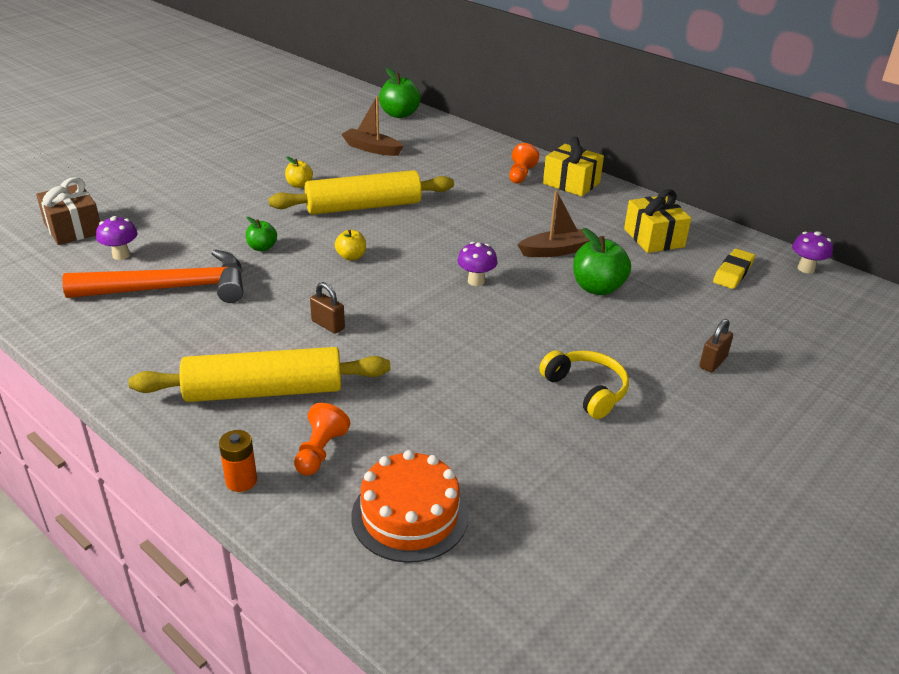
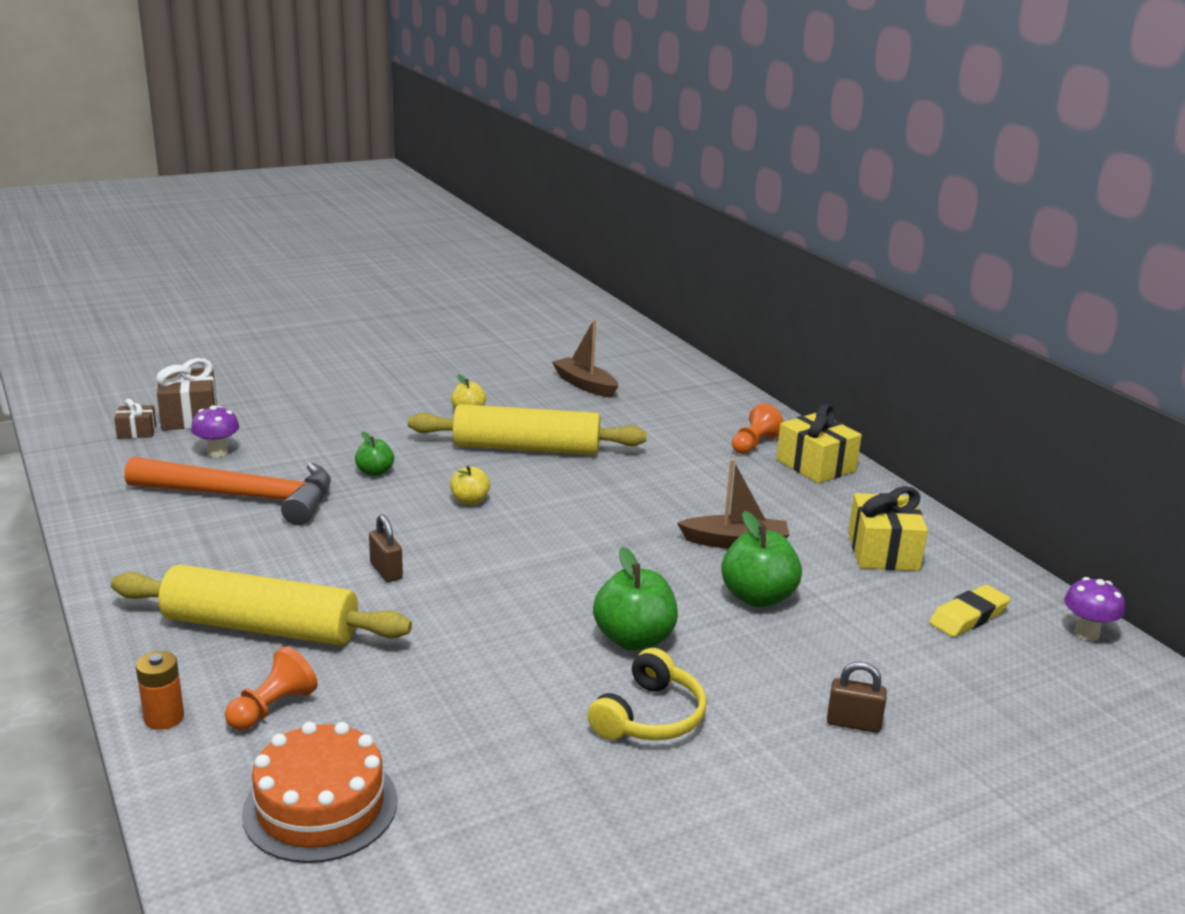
camera: 20 degrees right, 10 degrees down
green apple [379,68,421,118] -> green apple moved to [593,547,678,651]
purple mushroom [457,242,498,286] -> none
yellow headphones [539,350,629,419] -> yellow headphones turned 45 degrees clockwise [588,648,707,740]
brown padlock [699,319,733,372] -> brown padlock turned 45 degrees clockwise [827,662,887,733]
none -> brown gift [114,399,157,439]

